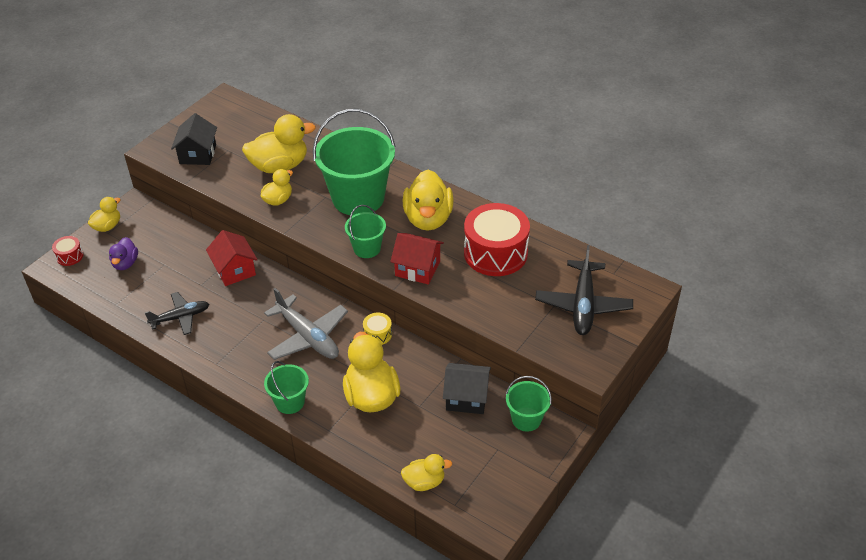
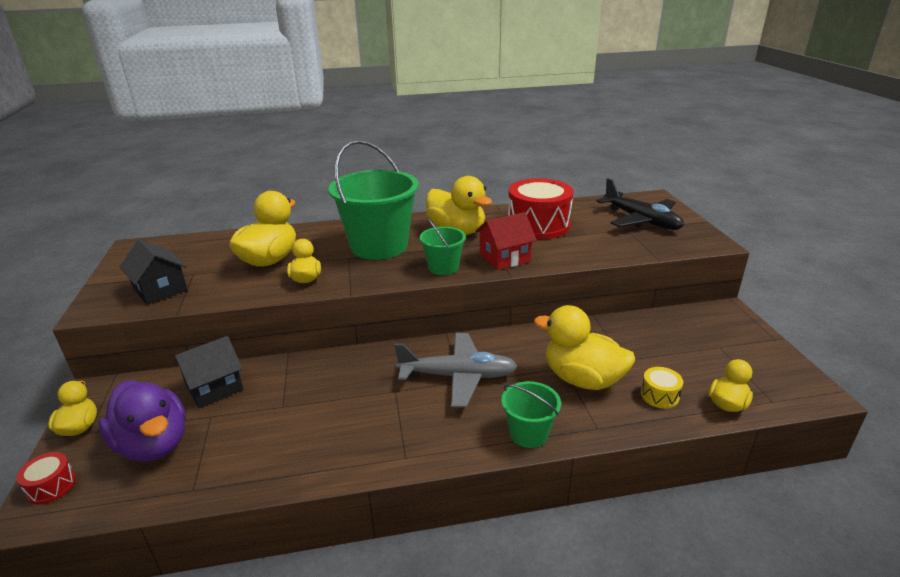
camera: 45 degrees left, 15 degrees down
purple duck [109,237,138,270] -> purple duck [99,380,186,462], size x1.80
black plane [145,292,209,335] -> none
red house [206,230,258,286] -> none
yellow drum [363,313,392,345] -> yellow drum moved to [641,367,683,409]
black house [443,363,491,414] -> black house moved to [174,336,243,408]
green bucket [505,376,552,432] -> none

